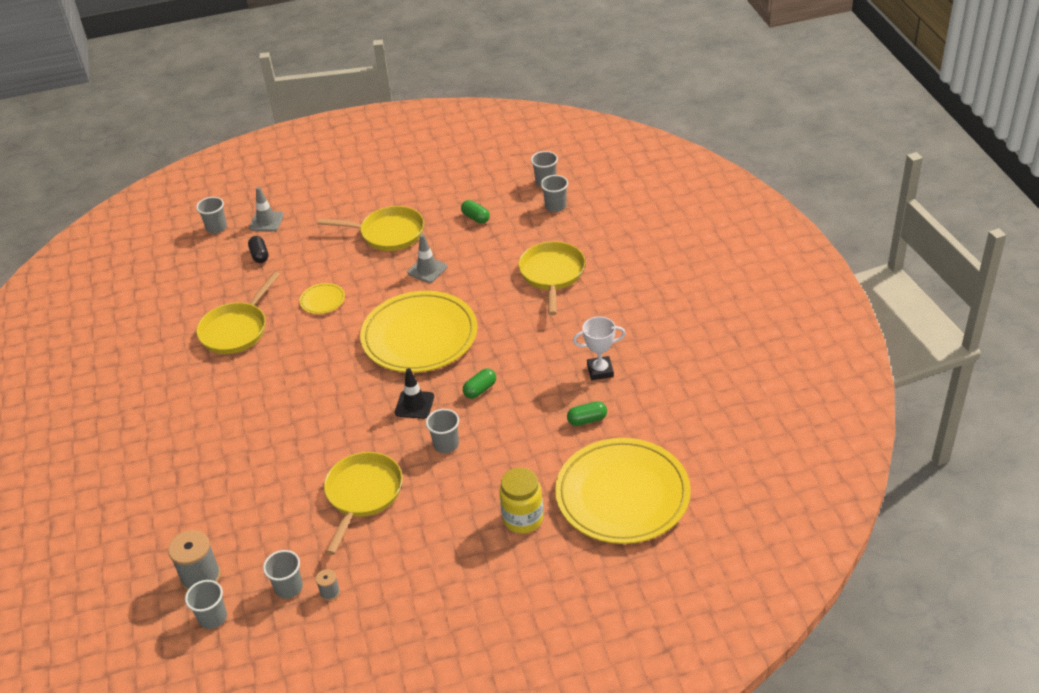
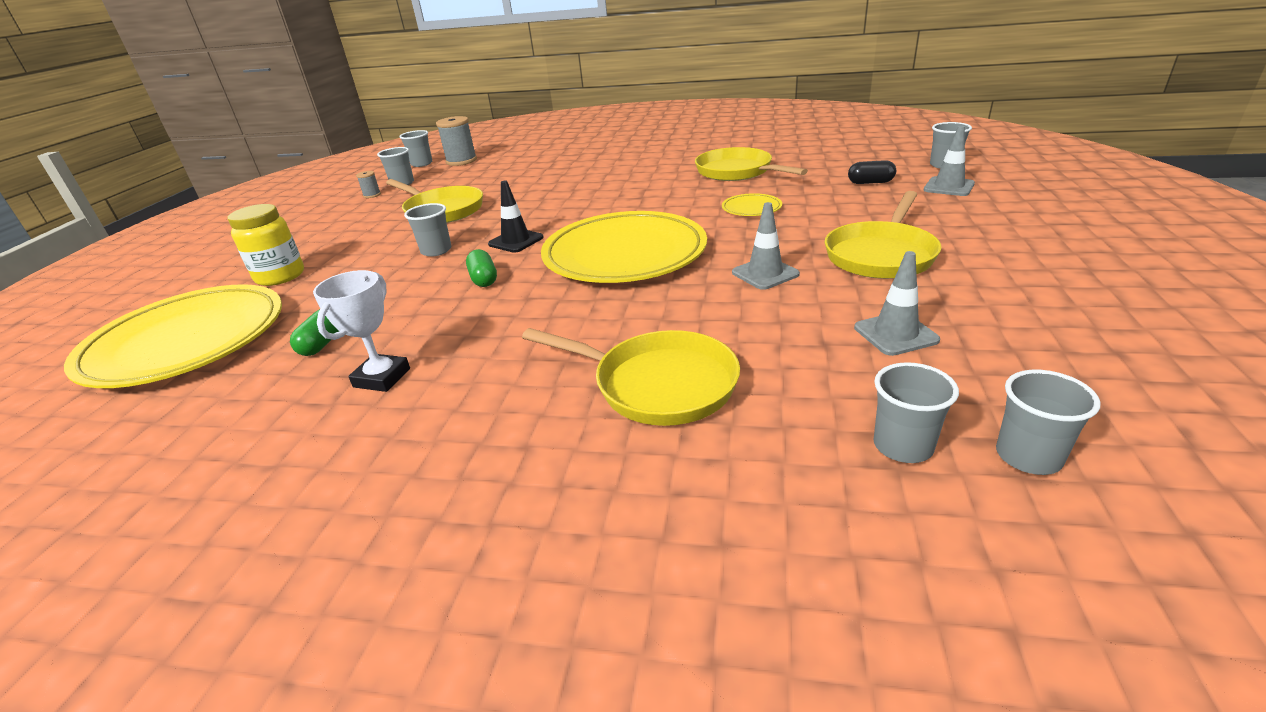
camera: 115 degrees right, 10 degrees down
green capsule [461,200,490,224] -> grey traffic cone [854,251,940,356]

